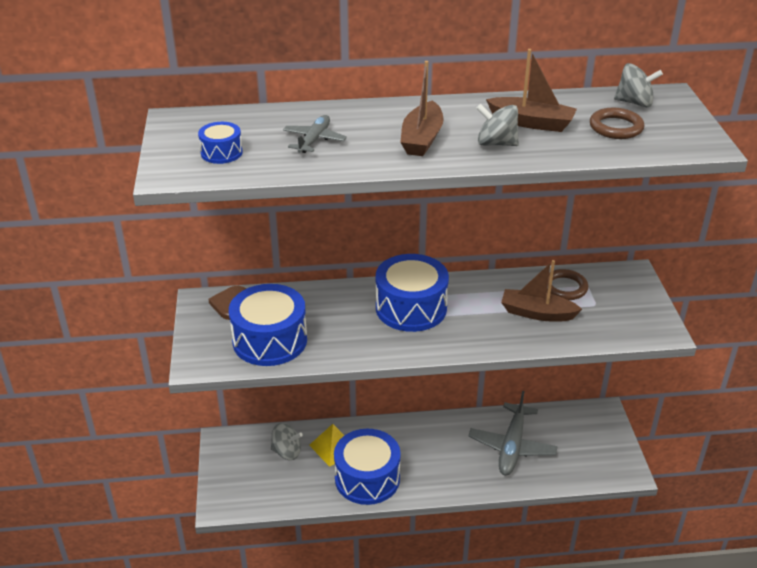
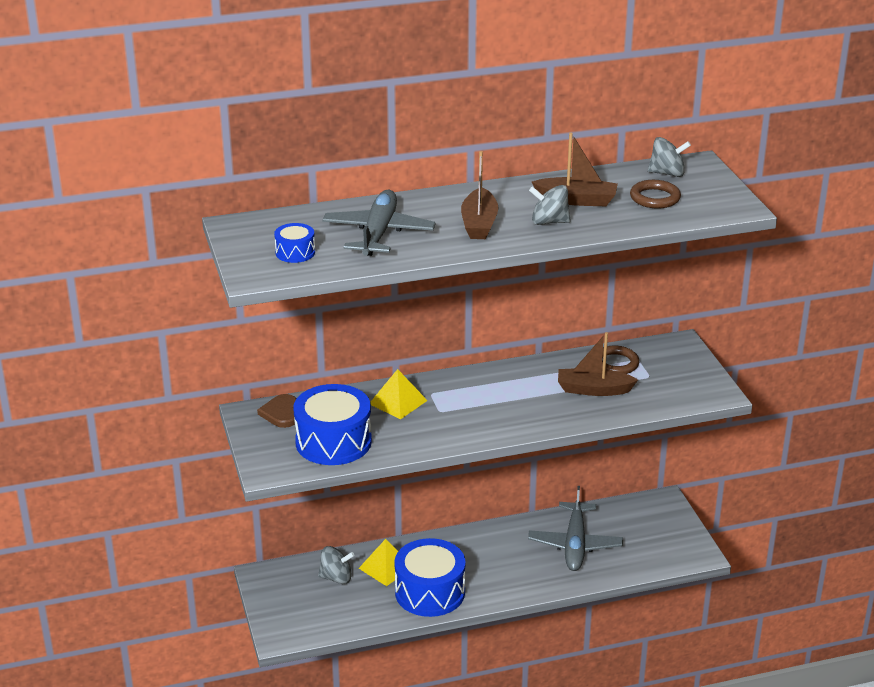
camera: 10 degrees left, 5 degrees down
grey plane [283,115,347,153] -> grey plane [322,190,436,256], size x1.79
blue drum [376,254,449,332] -> none
none -> yellow pyramid [370,369,428,419]

